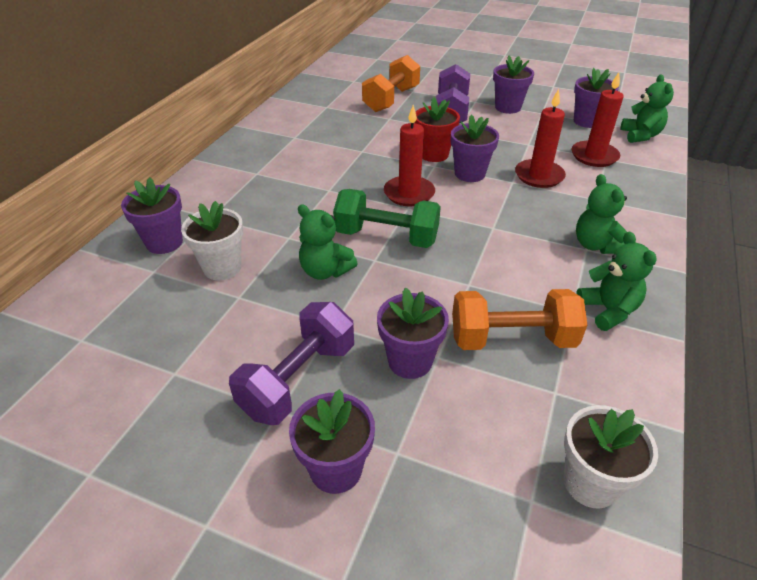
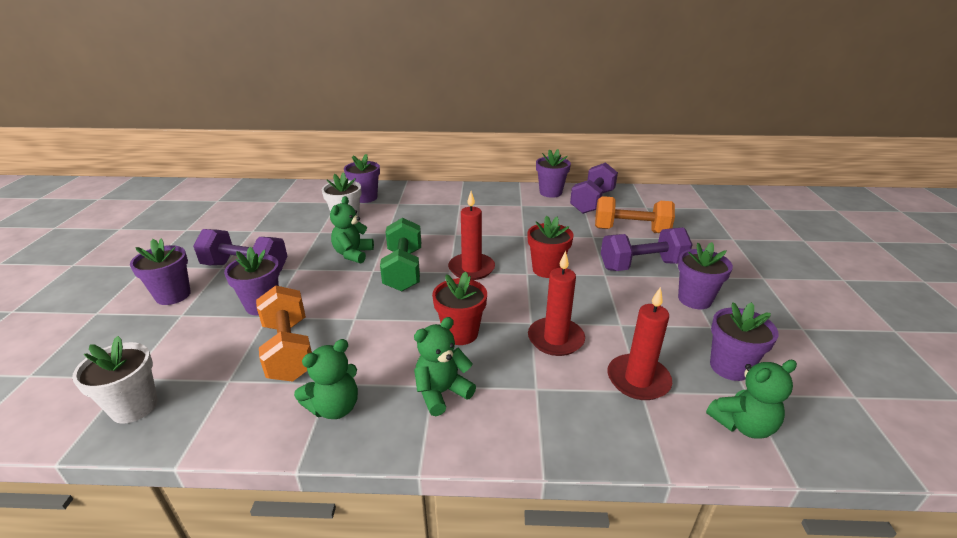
camera: 70 degrees right, 10 degrees down
purple flower pot [451,115,499,182] -> purple flower pot moved to [536,149,571,198]
none -> red flower pot [432,272,487,345]
none -> purple dumbbell [570,162,618,214]

